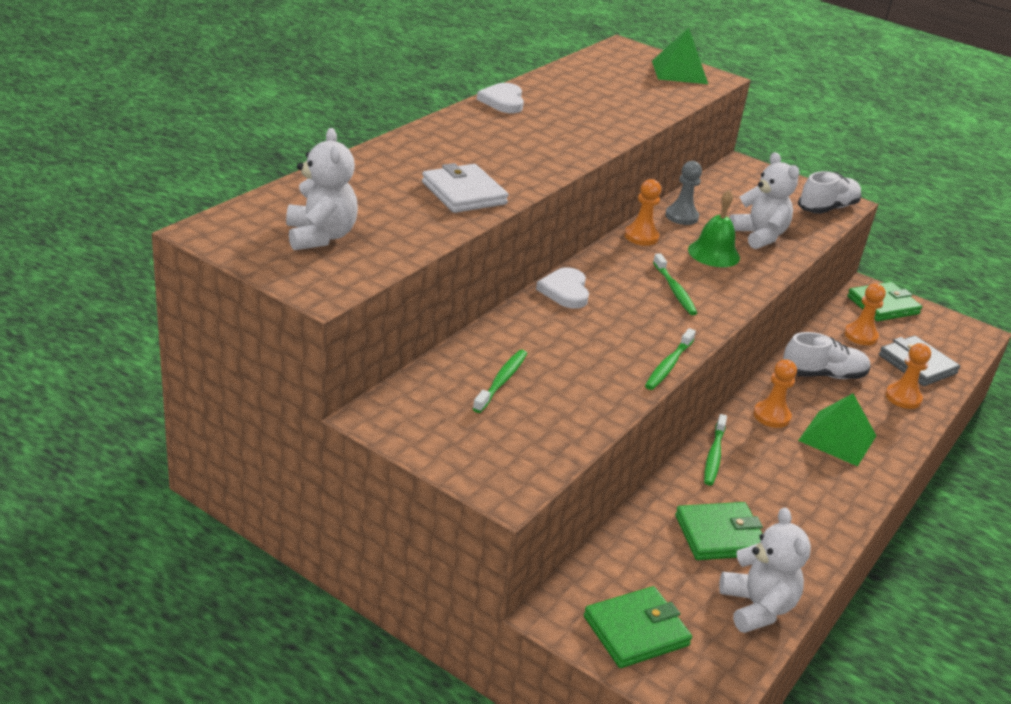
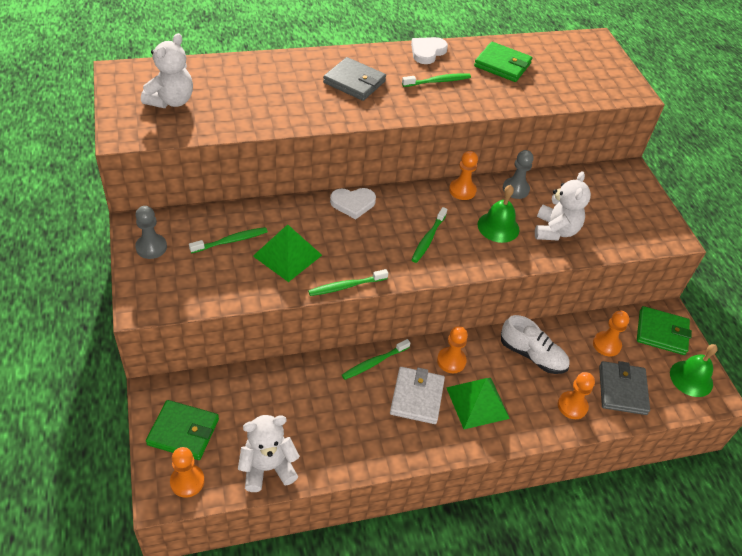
camera: 40 degrees right, 15 degrees up
white wallet [422,163,508,213] -> white wallet moved to [390,367,445,424]
white heart [536,267,589,309] -> white heart turned 135 degrees counterclockwise [330,188,376,219]
green pyramid [652,28,708,84] -> green pyramid moved to [253,224,322,282]
green wallet [675,502,763,560] -> green wallet moved to [474,42,532,82]
white teddy bear [719,508,811,633] -> white teddy bear turned 135 degrees counterclockwise [238,415,300,492]
white shoe [798,171,862,214] -> none
none -> grey pawn [135,206,167,259]
none -> orange pawn [170,447,205,498]
none -> grey wallet [323,57,386,101]
none -> green toothbrush [402,73,471,87]
none -> green bell [670,344,718,397]

